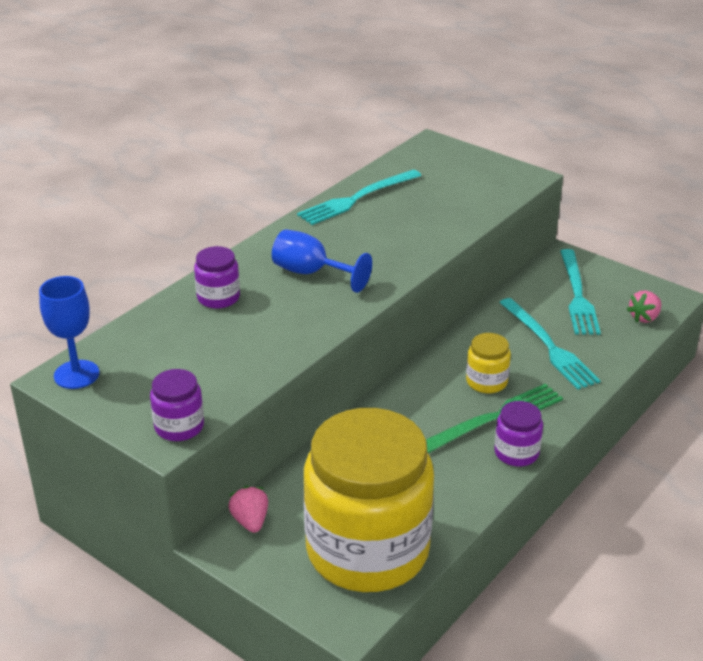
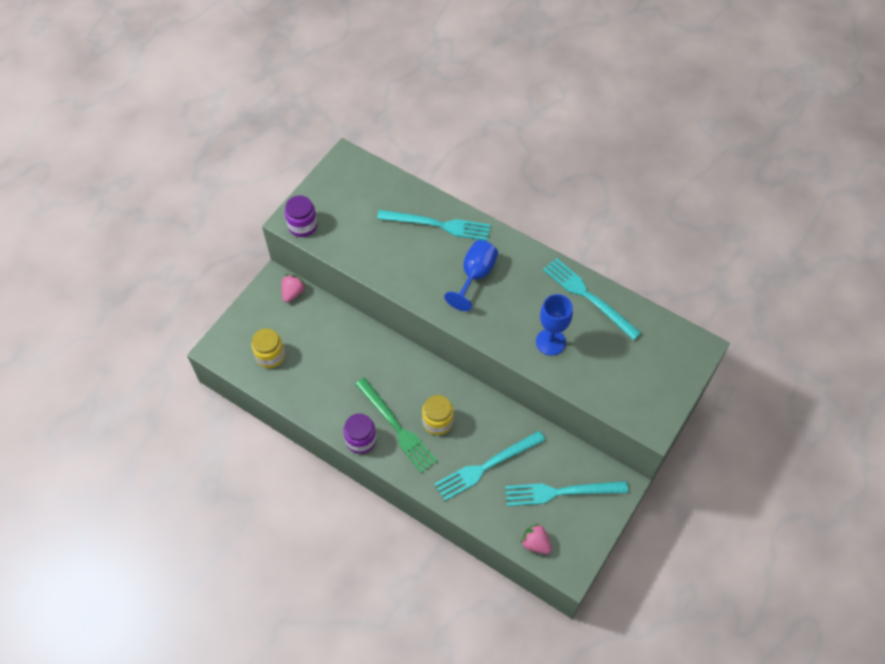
camera: 85 degrees right, 25 degrees up
blue goblet [39,276,99,389] -> blue goblet moved to [536,294,573,356]
purple jar [194,246,240,309] -> turquoise fork [377,210,491,241]
pink strawberry [228,486,268,533] -> pink strawberry turned 45 degrees counterclockwise [281,274,306,302]
yellow jar [304,408,434,592] -> yellow jar [252,328,285,368], size x0.40

